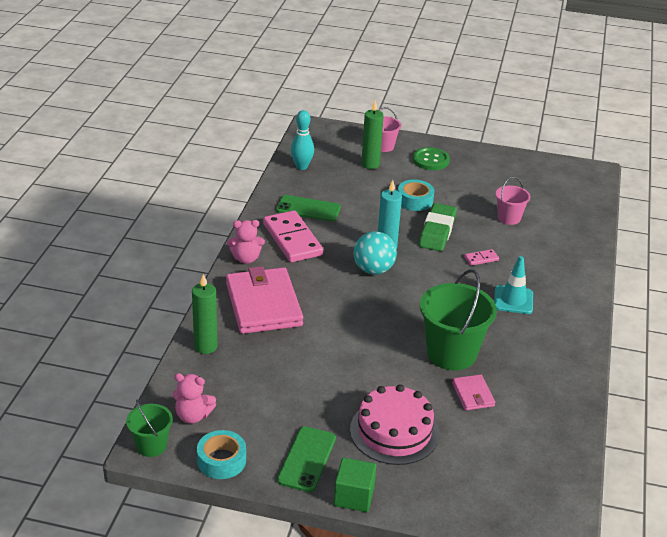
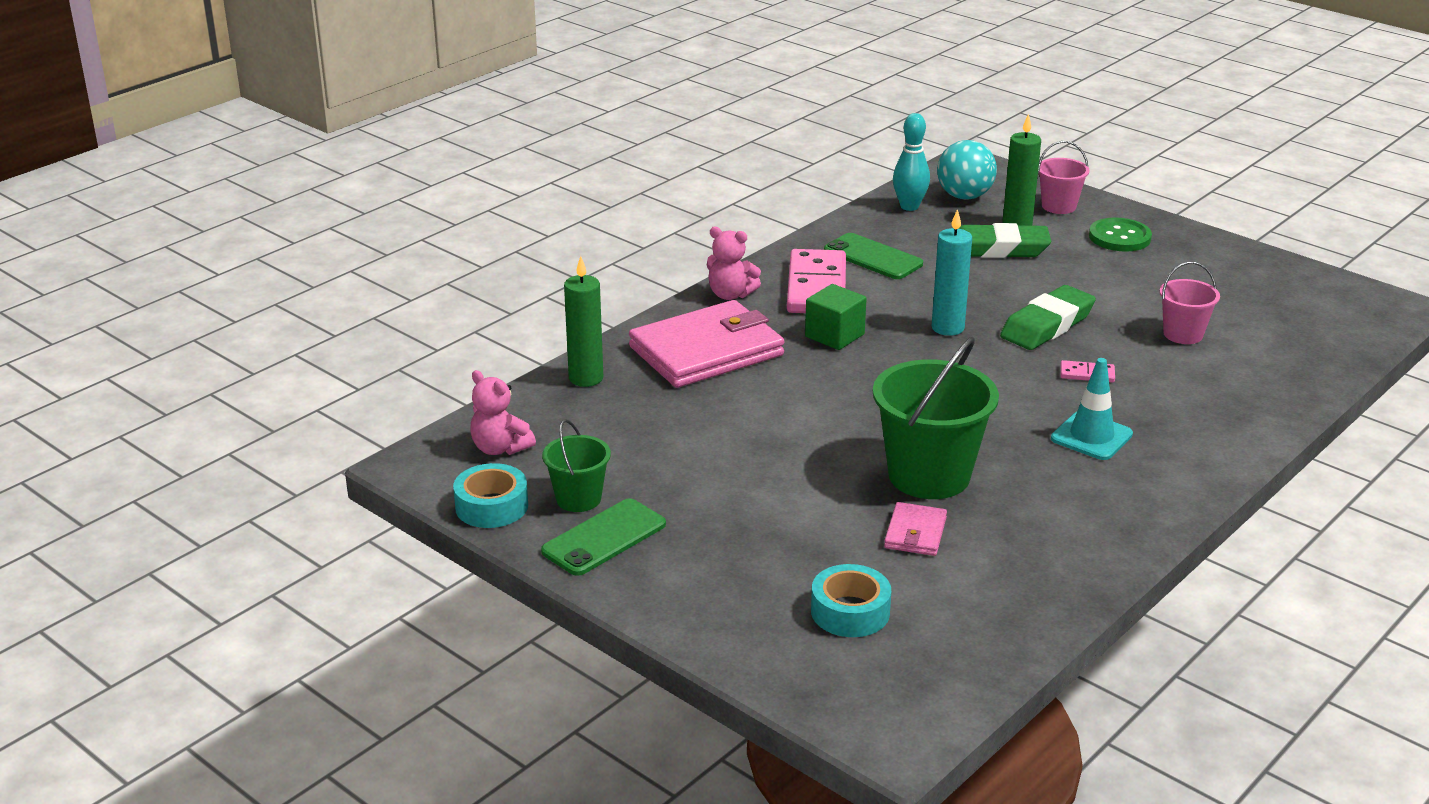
camera: 30 degrees right, 5 degrees down
green bucket [126,400,173,457] -> green bucket moved to [542,419,611,512]
pink wallet [226,266,303,334] -> pink wallet turned 45 degrees clockwise [629,300,784,388]
green cube [334,458,376,512] -> green cube moved to [805,284,867,350]
pink cake [350,384,439,465] -> none
turquoise ball [353,231,397,274] -> turquoise ball moved to [937,140,997,200]
turquoise tape [398,180,434,211] -> turquoise tape moved to [811,564,891,637]
none -> green eraser [958,223,1051,258]

